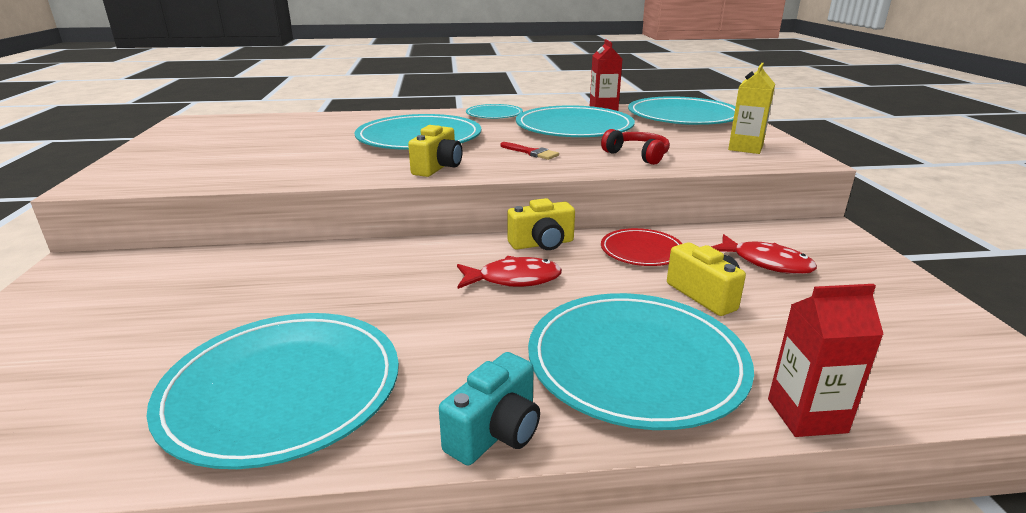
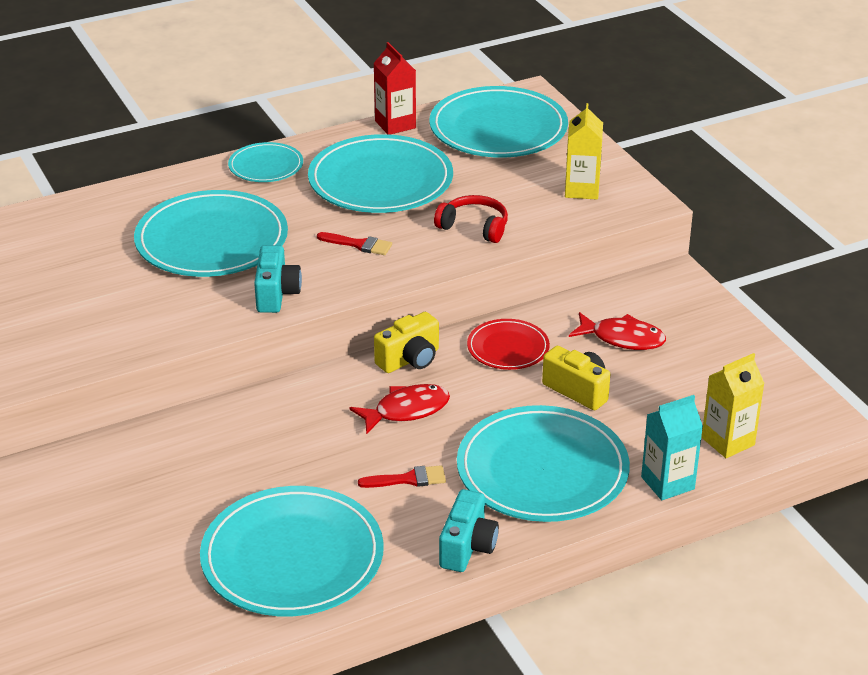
camera: 20 degrees left, 10 degrees up
yellow camera [408,125,462,177] -> turquoise camera [254,245,302,313]
red carton [768,284,884,437] -> turquoise carton [641,395,703,500]
none -> red brush [358,465,446,488]
none -> yellow carton [702,353,765,458]

